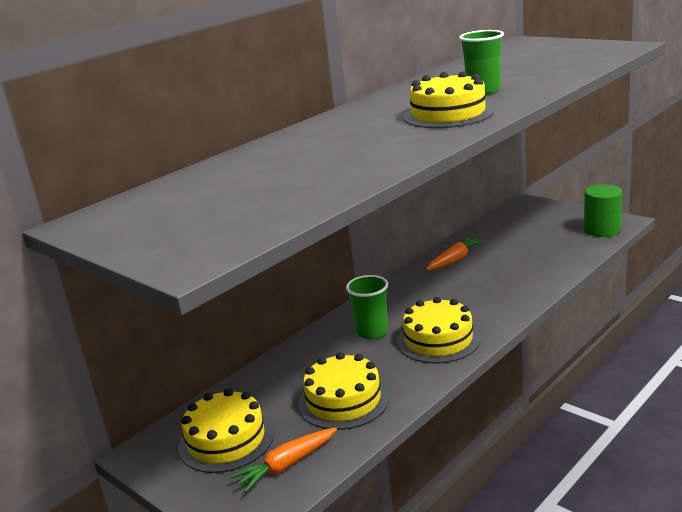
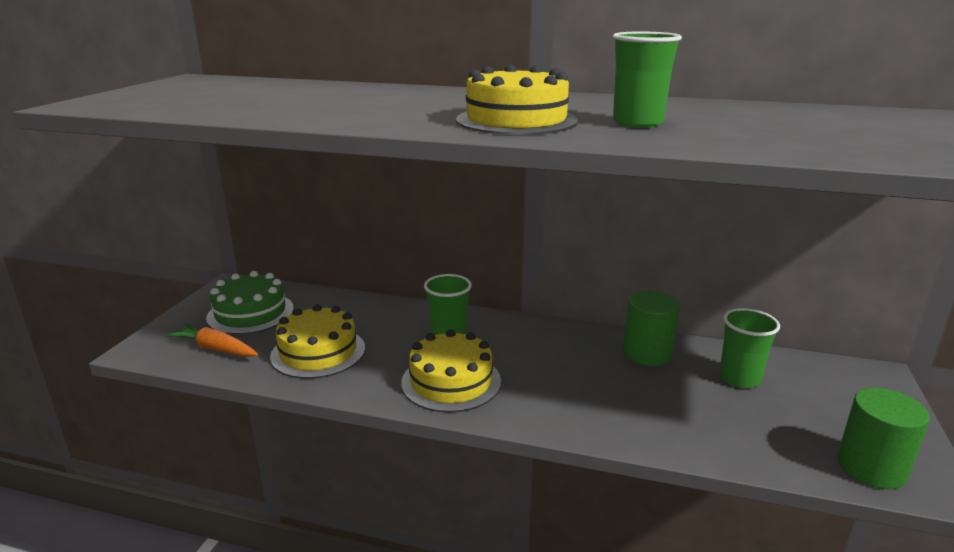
camera: 60 degrees right, 0 degrees up
yellow cake [178,389,274,473] -> green cake [206,271,294,335]
orange carrot [426,236,485,270] -> green cylinder [623,291,680,366]
none -> green cup [719,308,780,388]

